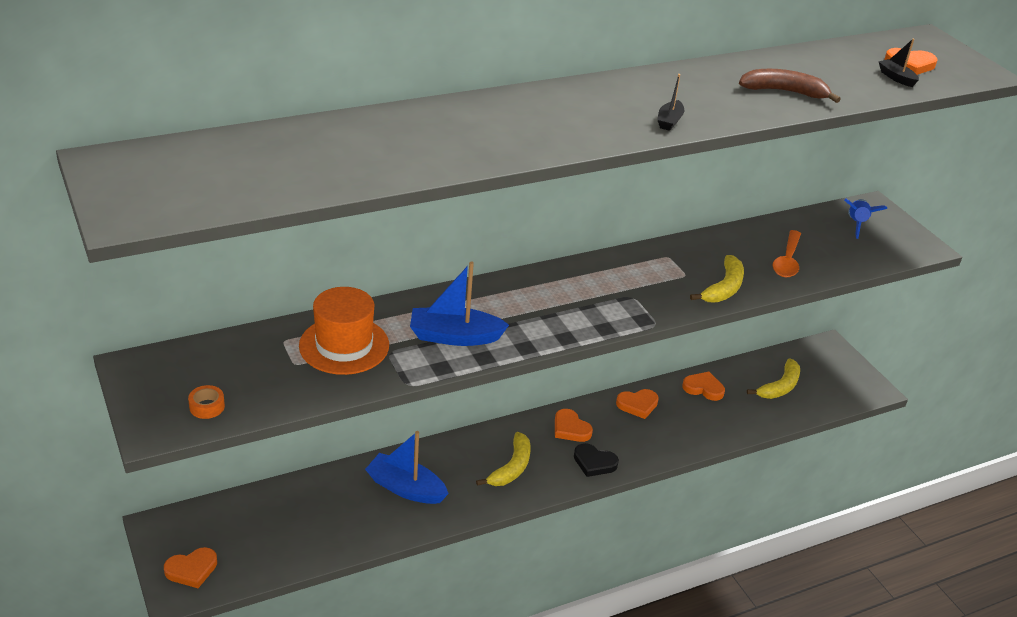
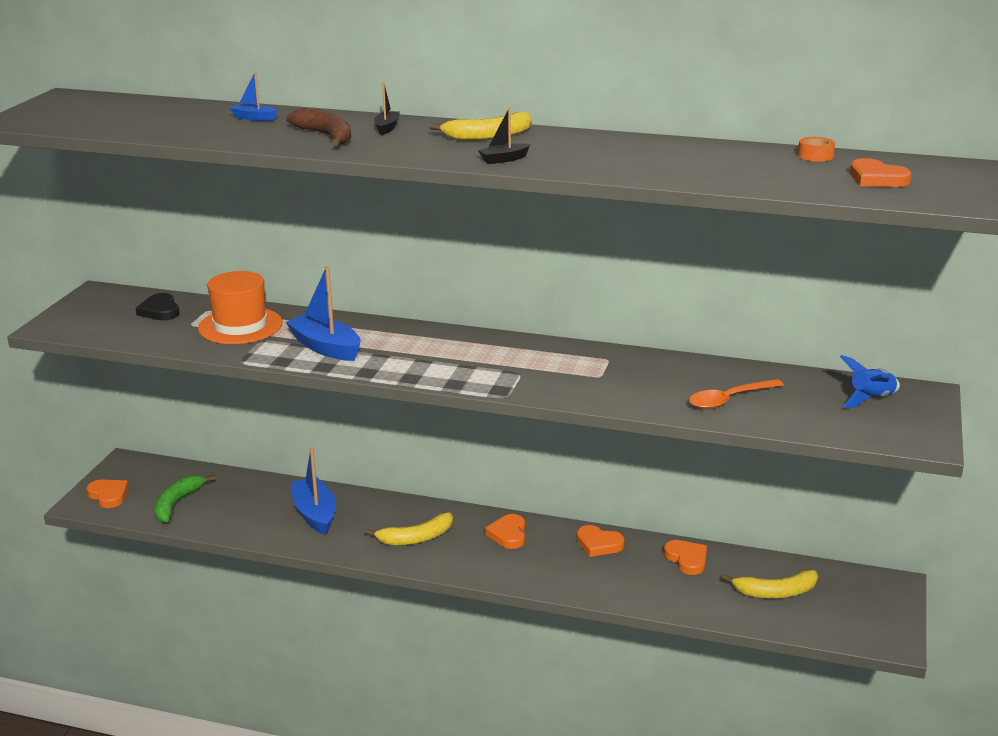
camera: 45 degrees right, 10 degrees down
orange heart [164,547,217,588] -> orange heart turned 150 degrees counterclockwise [86,479,129,508]
orange tape [188,385,225,419] -> orange tape moved to [798,137,835,162]
black heart [574,443,619,477] -> black heart moved to [135,293,180,320]
yellow banana [690,255,744,303] -> yellow banana moved to [429,112,532,141]
brown banana [739,69,841,103] -> brown banana moved to [286,108,351,146]
black boat [879,39,919,87] -> black boat moved to [374,82,400,135]
none -> green banana [154,475,216,523]
none -> blue boat [230,72,278,121]

